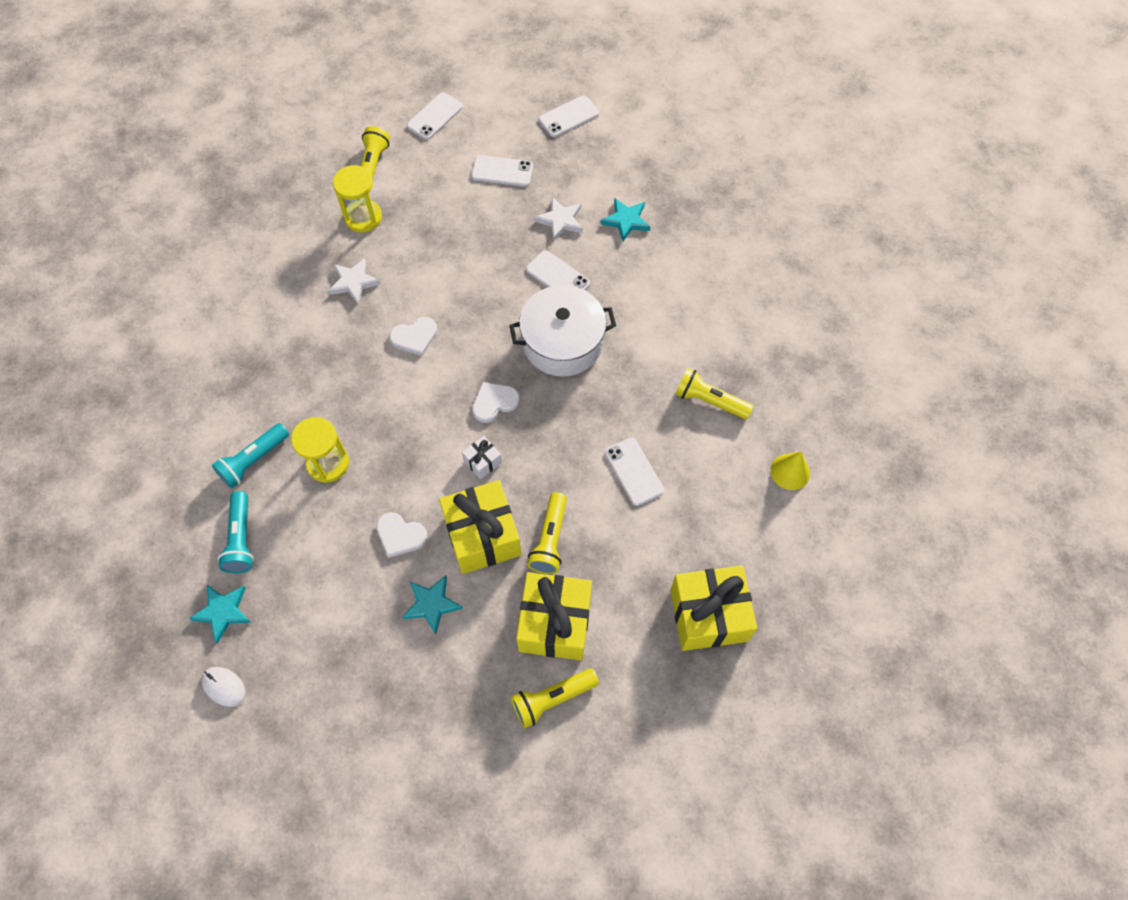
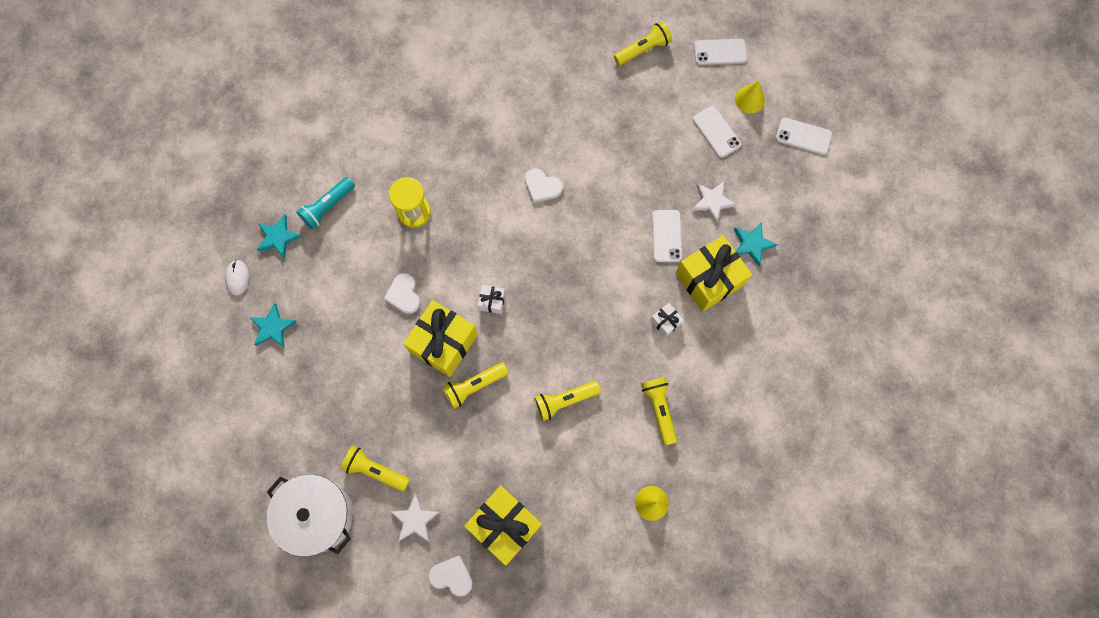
camera: 50 degrees right, 10 degrees up
turquoise flashlight [212,423,289,489] -> none
white star [328,258,381,304] -> white star moved to [391,494,439,542]
yellow hourglass [333,165,382,232] -> none
turquoise star [402,575,463,635] -> turquoise star moved to [250,303,297,347]
white heart [472,382,520,423] -> white heart moved to [428,555,473,597]
white pot [509,285,616,377] -> white pot moved to [267,474,353,557]
yellow gift [516,572,592,660] -> yellow gift moved to [676,235,752,312]
white phone [605,438,664,506] -> yellow flashlight [534,381,601,421]
none -> white gift [650,303,684,337]
none -> yellow cone [735,81,765,113]

